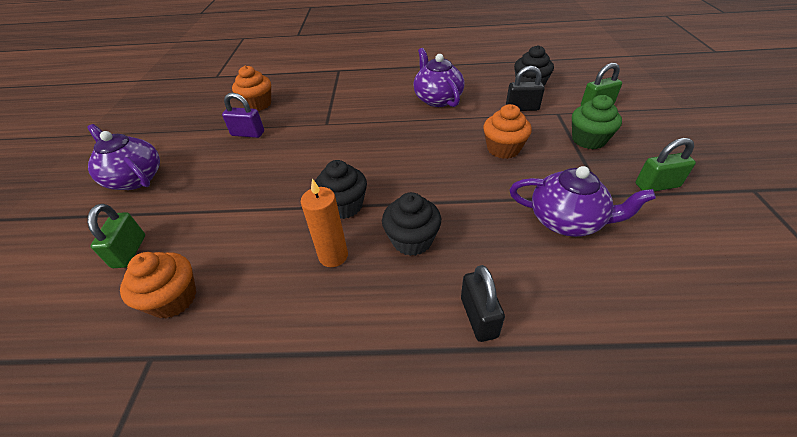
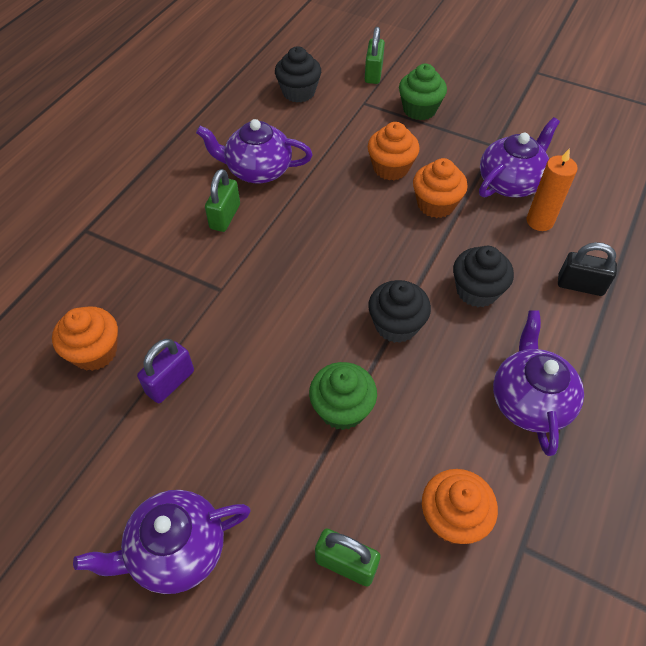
camera: 65 degrees left, 10 degrees up
orange candle [301,179,348,267] -> orange candle moved to [527,148,578,231]
black padlock [506,66,545,111] -> none
green padlock [635,138,696,191] -> green padlock moved to [205,169,240,232]
none -> green cupcake [309,362,377,430]
none -> orange cupcake [413,158,468,218]
none -> purple teapot [493,310,584,456]

